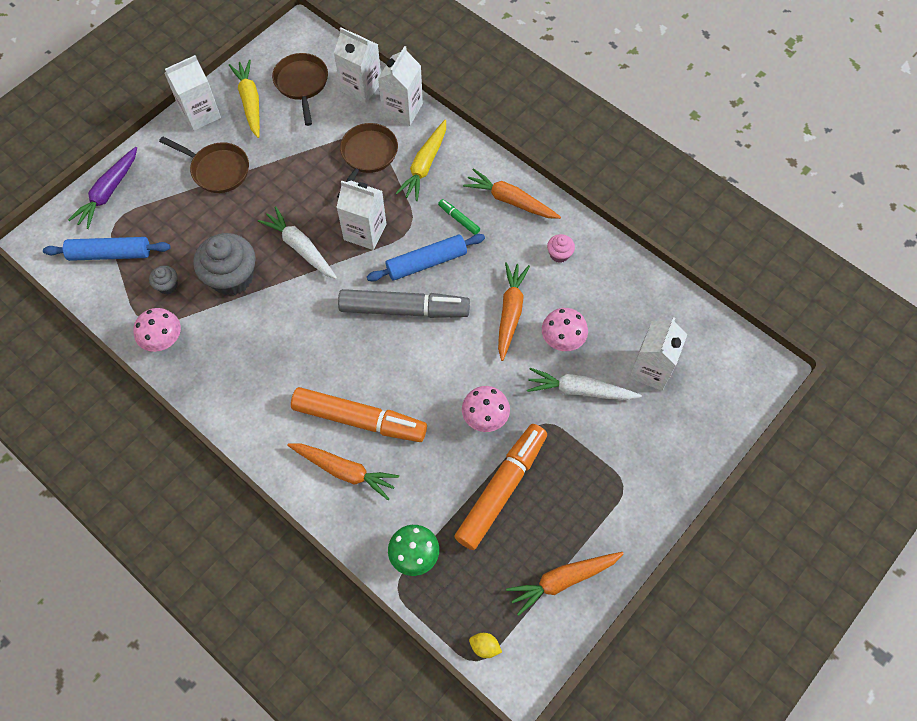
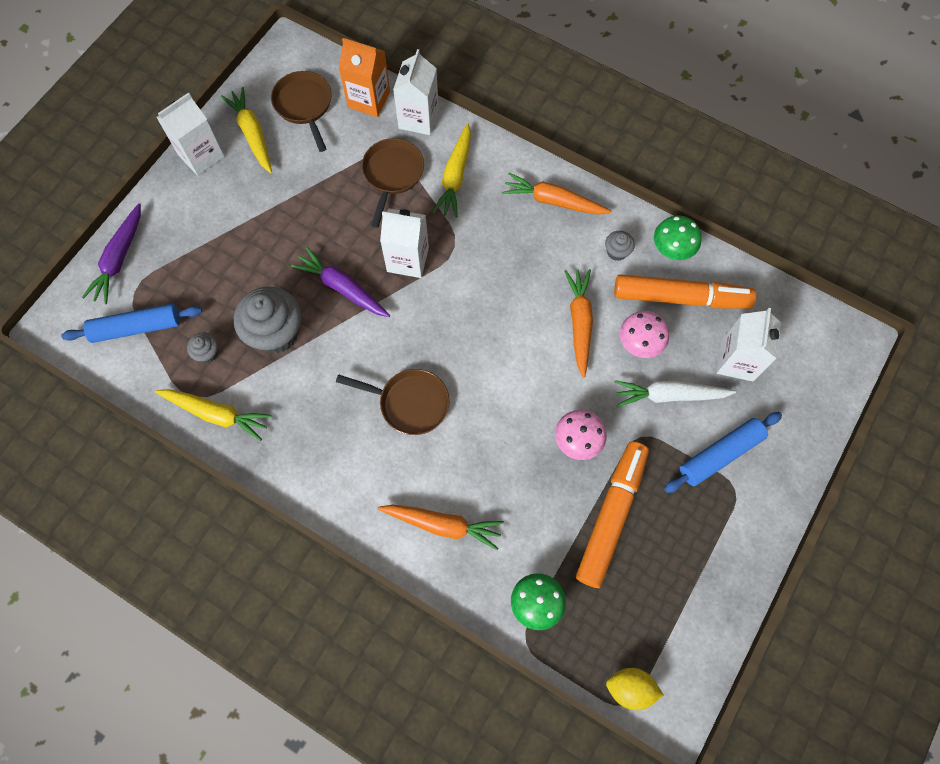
camera: 10 degrees left, 5 degrees up
pink mushroom [133,308,181,352] -> yellow carrot [155,389,272,441]
brown pan [159,136,249,193] -> brown pan moved to [336,369,449,435]
white carrot [258,206,337,279] -> purple carrot [291,247,390,317]
orange marker [291,387,427,442] -> orange marker moved to [614,274,757,309]
white carton [334,27,381,103] -> orange carton [339,38,390,117]
grey marker [338,289,470,318] -> none
blue rolling pin [367,234,485,281] -> blue rolling pin moved to [664,412,782,493]
green marker [438,199,480,235] -> none
yellow lemon [469,633,502,658] -> yellow lemon [606,668,663,710], size x1.55
orange carrot [506,552,624,616] -> none
pink cupcake [547,234,575,263] -> grey cupcake [605,231,635,261]
none -> green mushroom [654,215,701,260]

